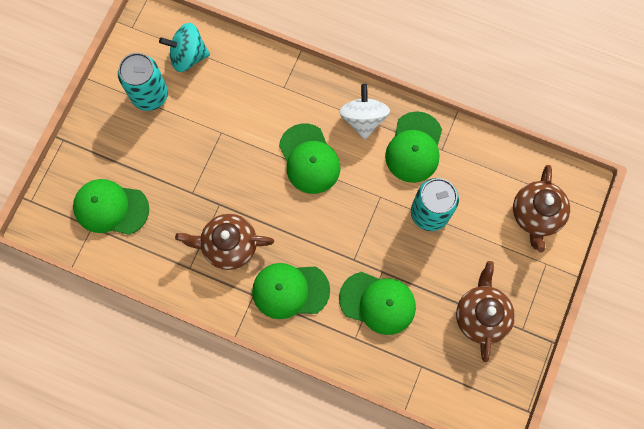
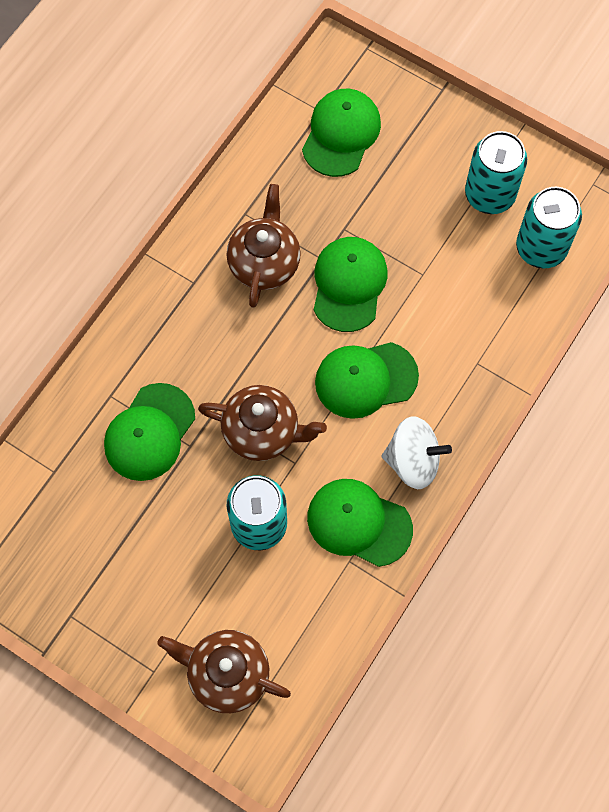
camera: 100 degrees right, 5 degrees down
turquoise spinning top [159,23,210,72] -> turquoise can [516,187,582,268]
green cap [252,263,330,319] -> green cap moved to [314,237,387,332]
brown teapot [456,261,515,362] -> brown teapot moved to [198,385,327,461]

